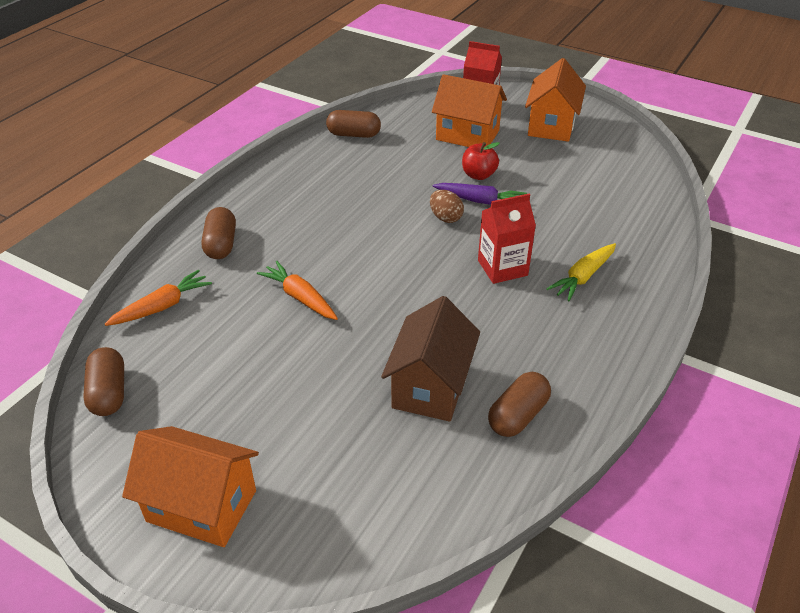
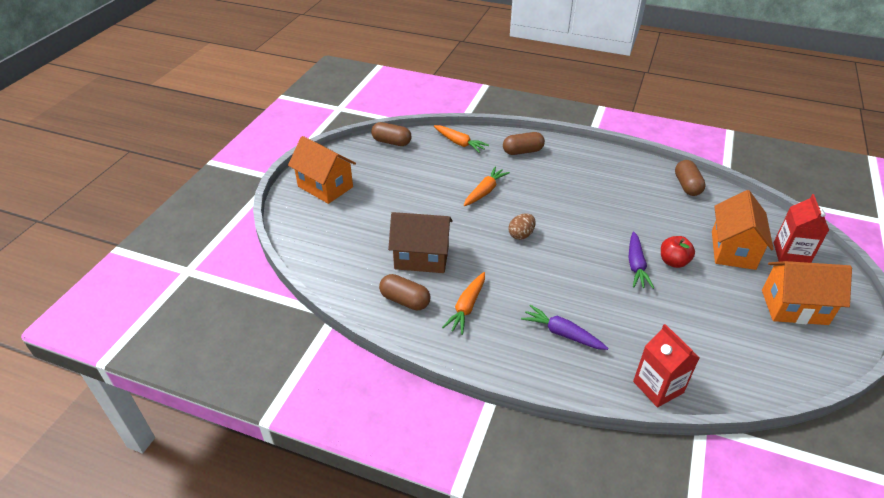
camera: 80 degrees right, 0 degrees up
brown capsule [83,347,124,416] -> brown capsule turned 45 degrees clockwise [371,122,412,146]
orange house [122,426,259,547] -> orange house turned 60 degrees counterclockwise [288,136,356,204]
brown egg [430,190,464,223] -> brown egg moved to [508,213,536,240]
red carton [478,194,536,284] -> red carton moved to [633,324,699,407]
yellow carrot [546,243,616,301] -> purple carrot [521,305,608,350]
none -> orange carrot [442,272,485,335]

